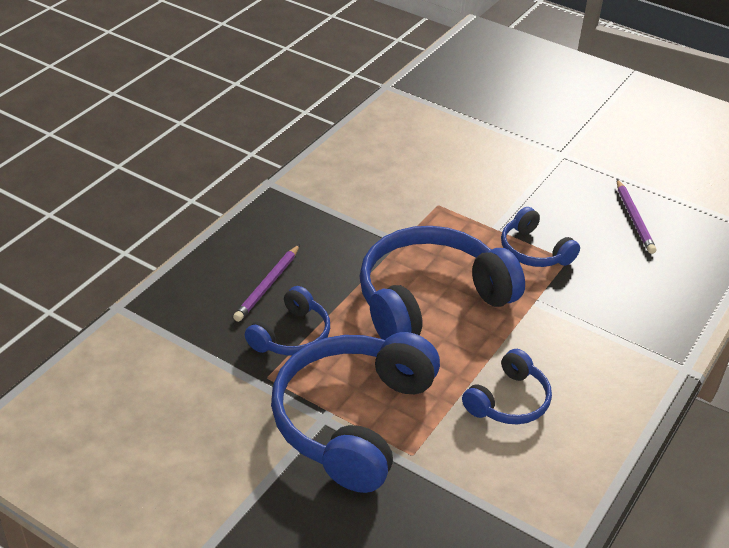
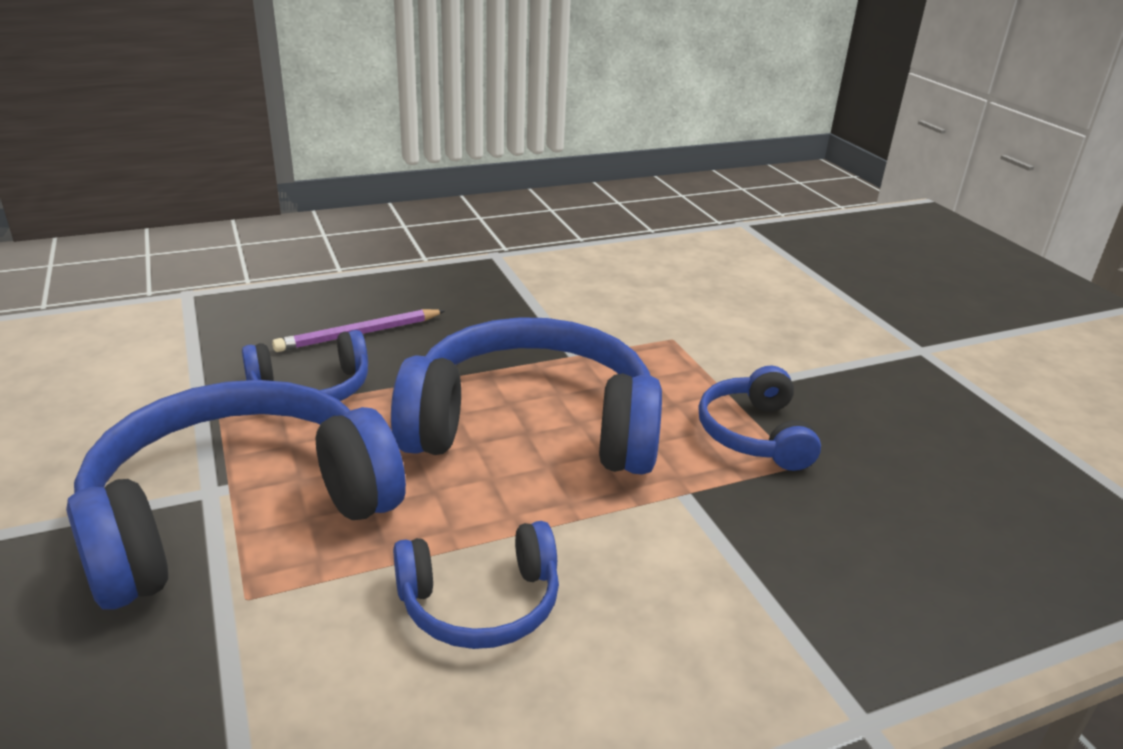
camera: 35 degrees right, 10 degrees down
purple pencil [617,179,656,254] -> none

